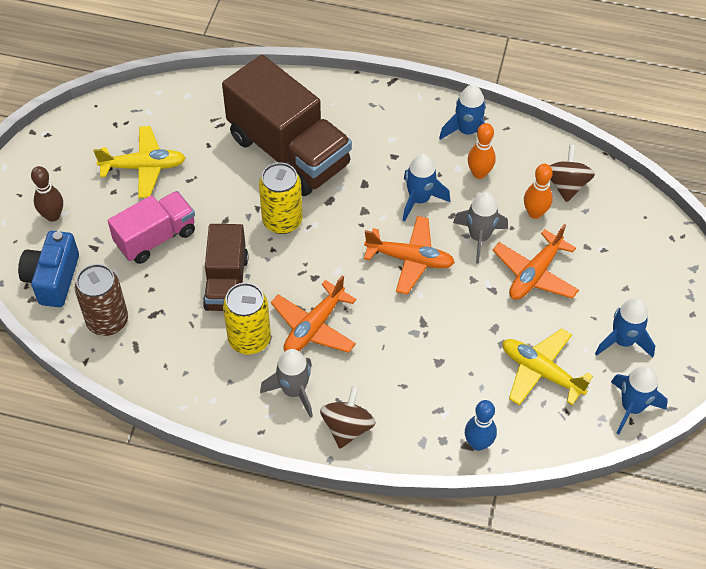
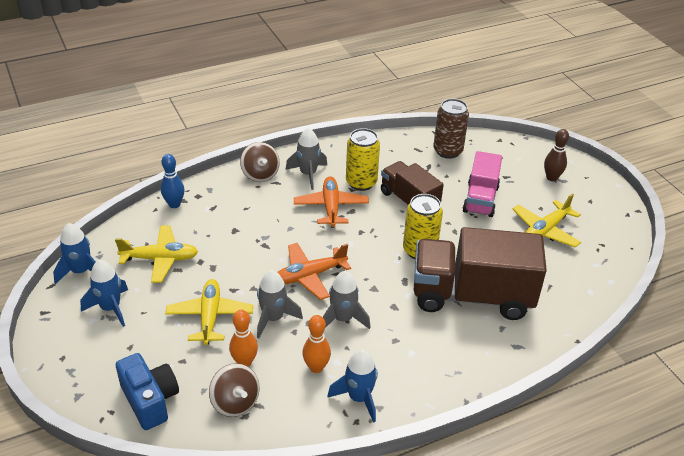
camera: 140 degrees right, 15 degrees down
blue camera [18,231,79,307] -> blue camera moved to [116,353,179,430]
blue rocket [403,154,450,221] -> grey rocket [323,271,371,329]
orange plane [493,224,579,300] -> yellow plane [165,279,253,345]

